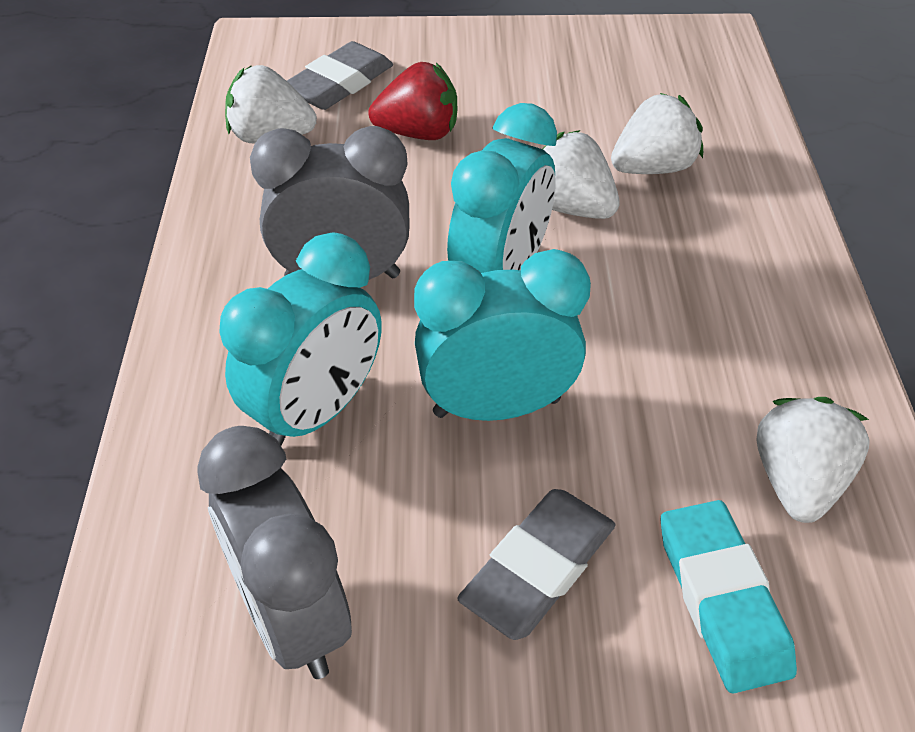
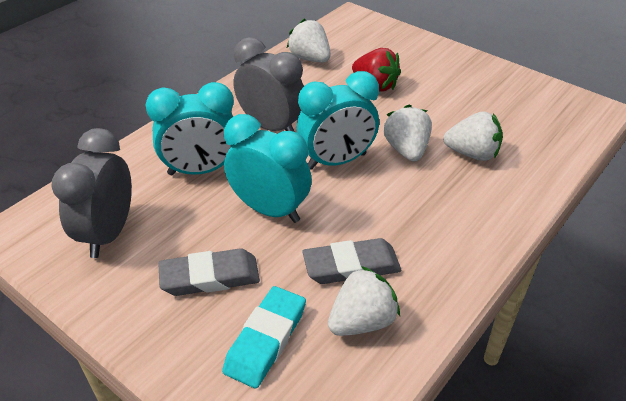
camera: 40 degrees right, 5 degrees down
grey eraser [287,41,393,110] -> grey eraser moved to [302,238,401,284]

